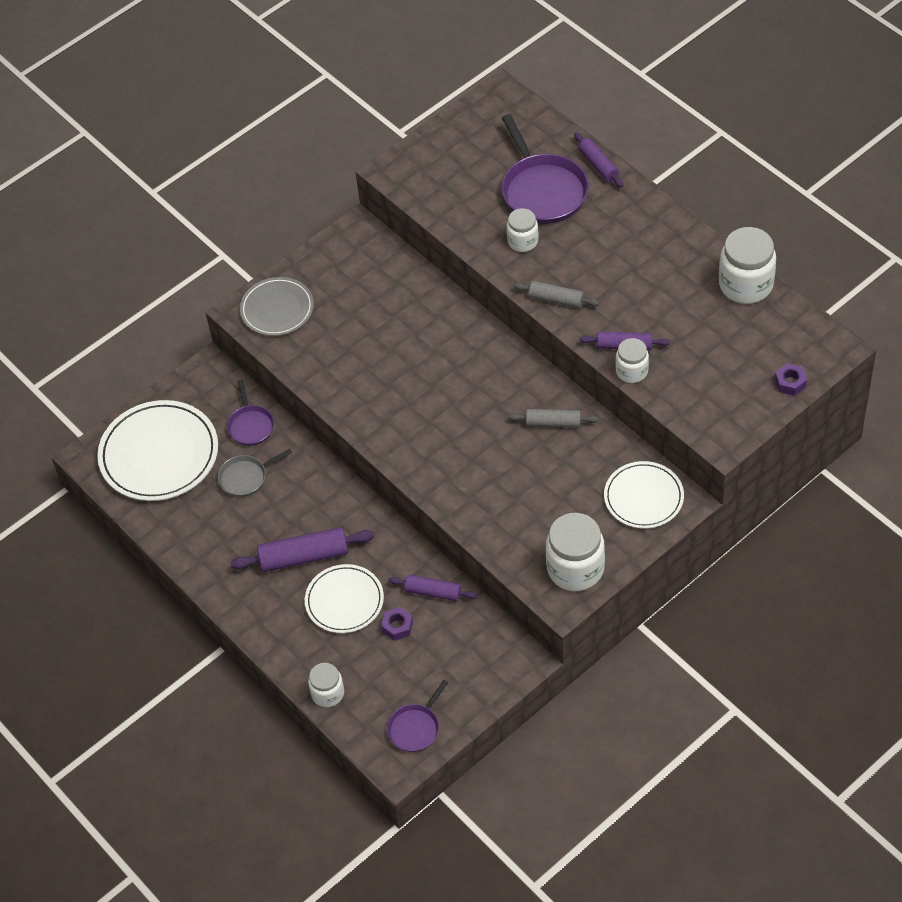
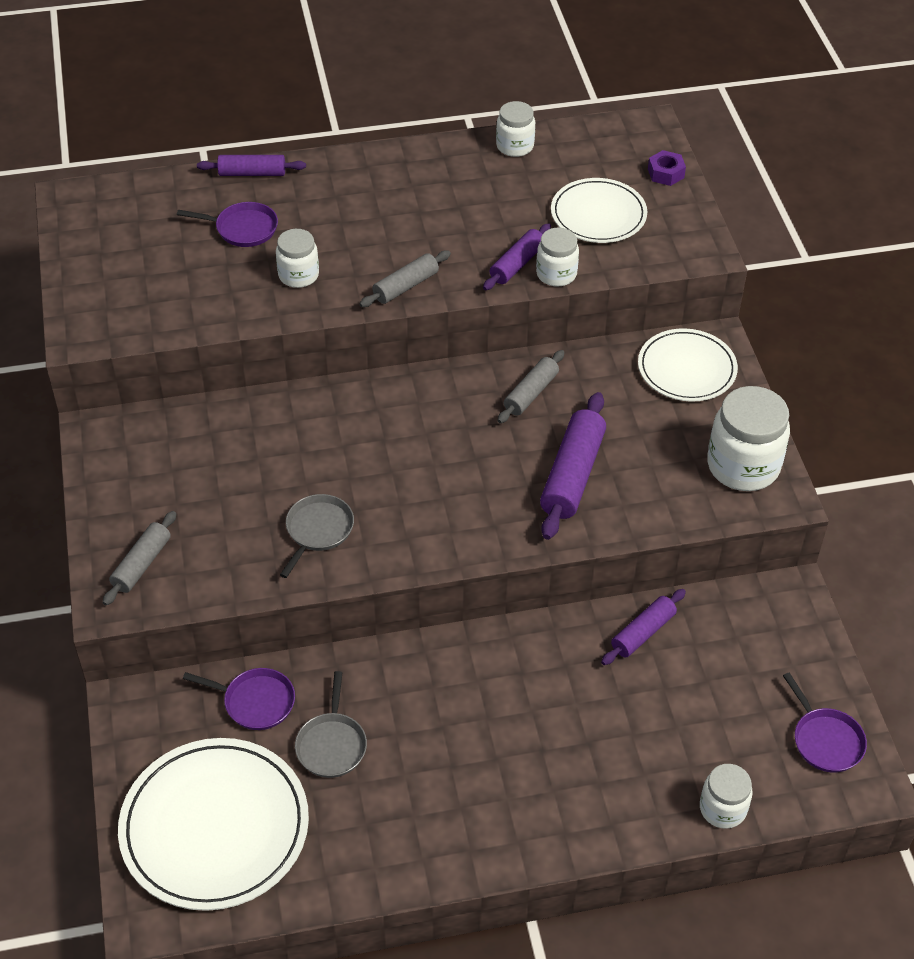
camera: 65 degrees left, 5 degrees down
purple rolling pin [230,527,374,572] -> purple rolling pin moved to [540,392,606,540]
grey plate [240,277,314,336] -> grey rolling pin [103,511,176,605]
white plate [305,564,384,633] -> white plate moved to [551,178,647,243]
purple nut [381,607,413,641] -> none
purple pan [502,114,589,224] -> purple pan [177,202,278,247], size x0.54
white jar [719,227,776,304] -> white jar [496,101,535,157], size x0.58
none -> grey pan [280,494,354,578]

